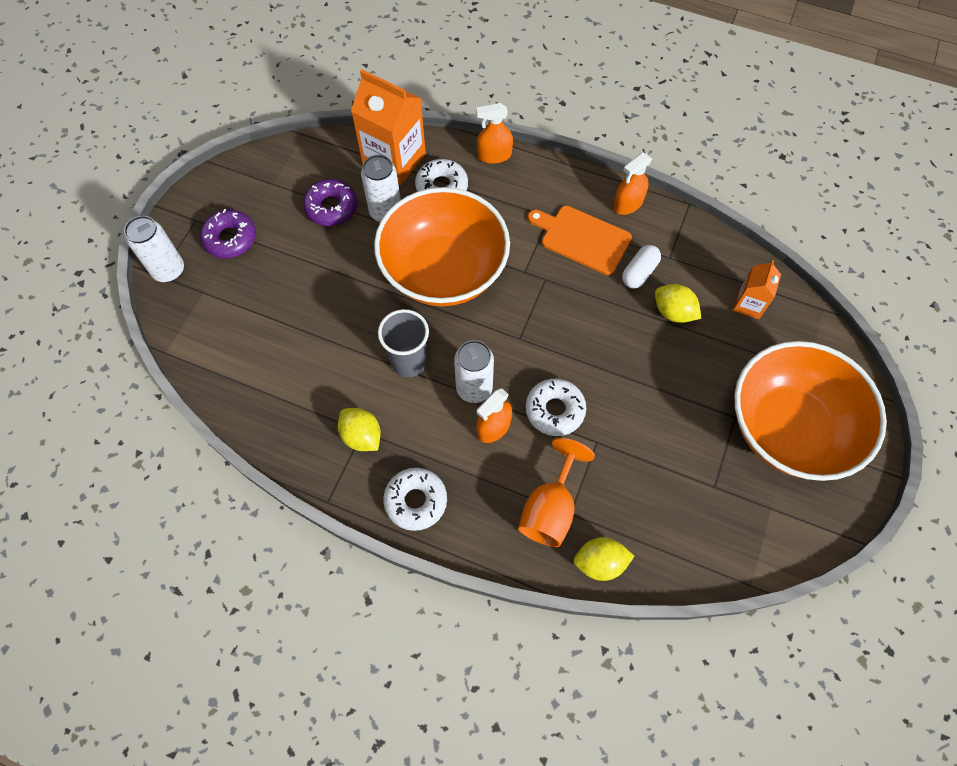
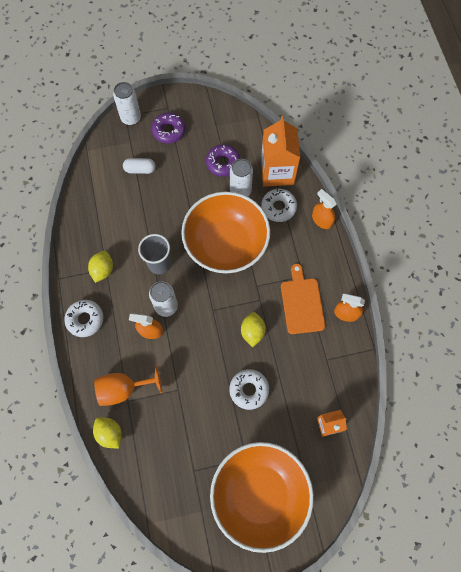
camera: 55 degrees right, 5 degrees up
white donut [526,379,586,436] -> white donut moved to [229,369,269,410]
white capsule [622,245,661,288] -> white capsule moved to [123,158,156,174]
yellow lemon [655,284,702,323] -> yellow lemon moved to [241,312,266,347]

